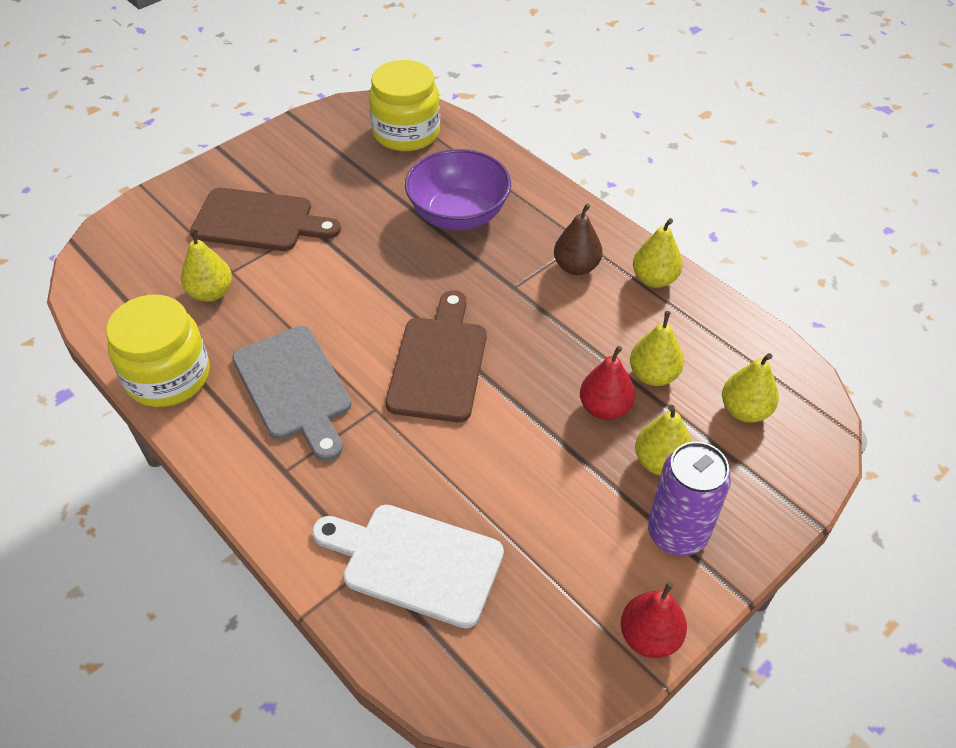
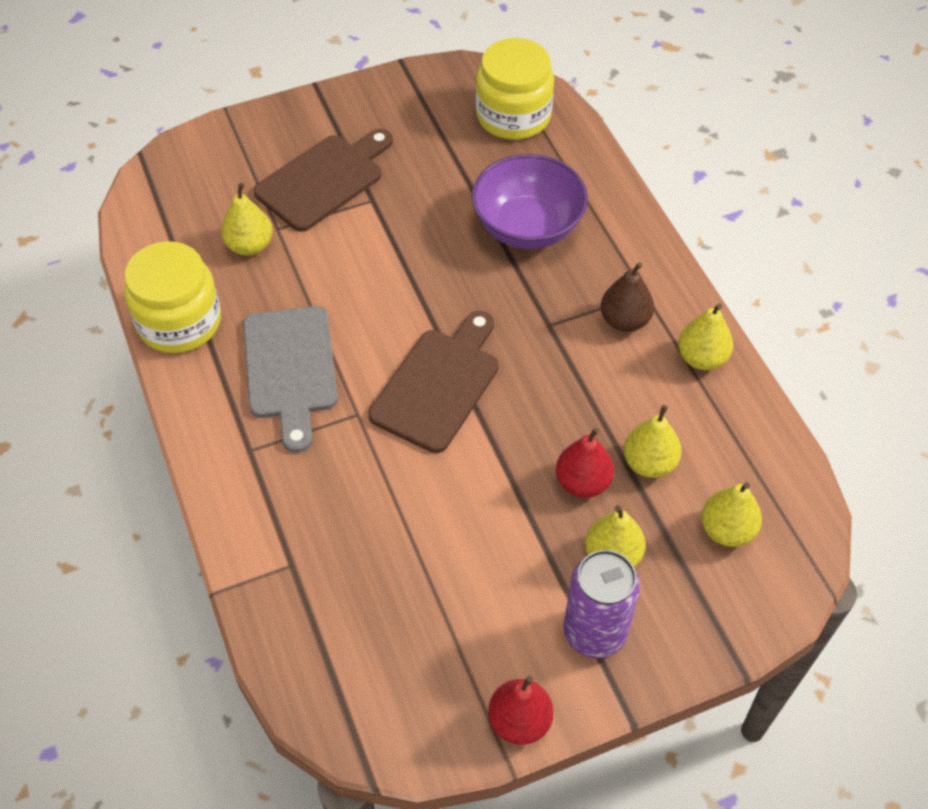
camera: 20 degrees right, 5 degrees up
brown cutting board [190,188,341,251] -> brown cutting board turned 75 degrees counterclockwise [254,129,393,232]
white cutting board [312,505,504,628] -> none

